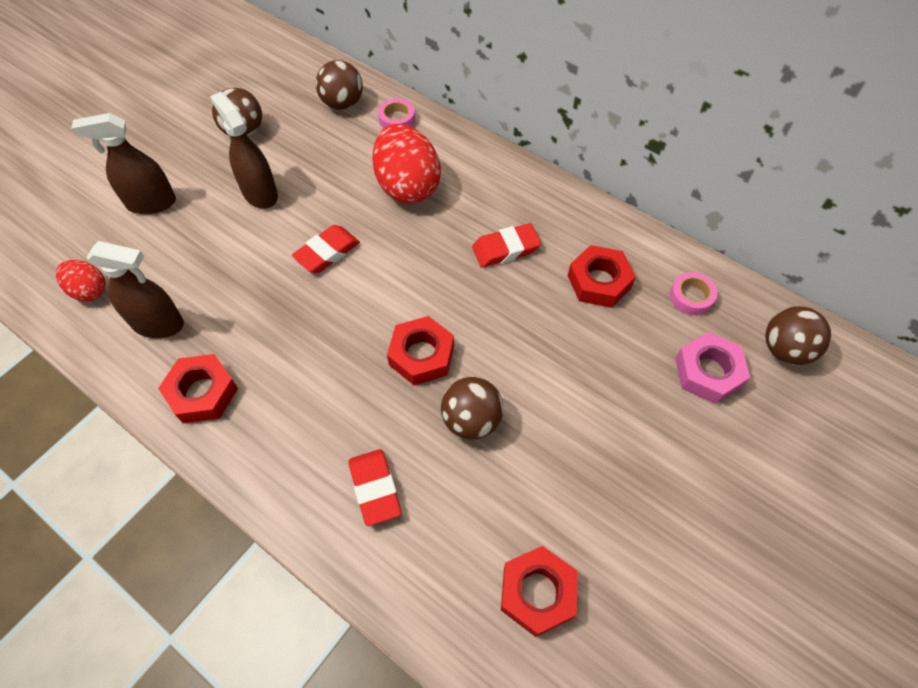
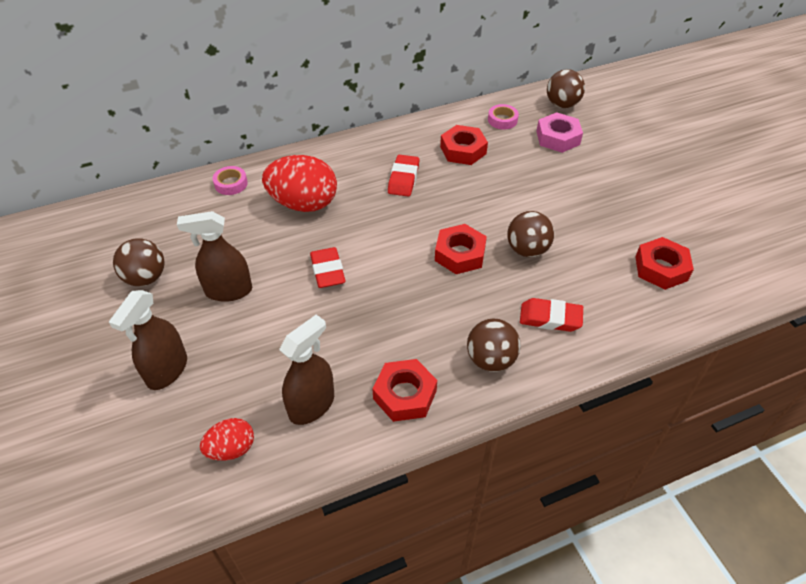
camera: 60 degrees left, 10 degrees down
brown ball [316,60,363,110] -> brown ball moved to [467,319,521,372]

